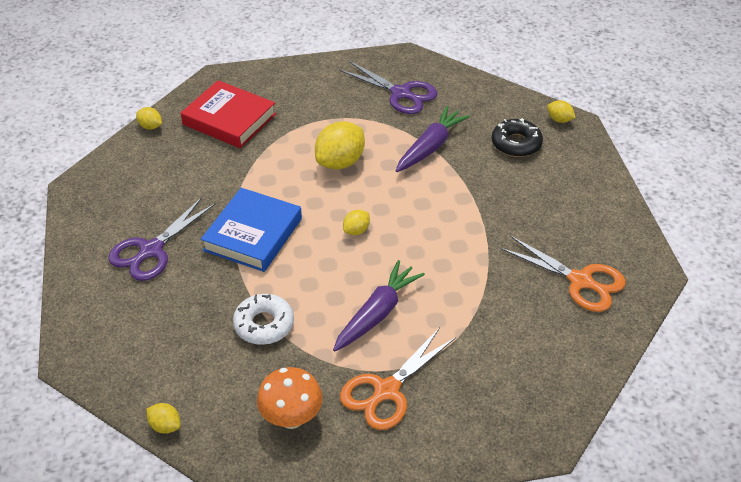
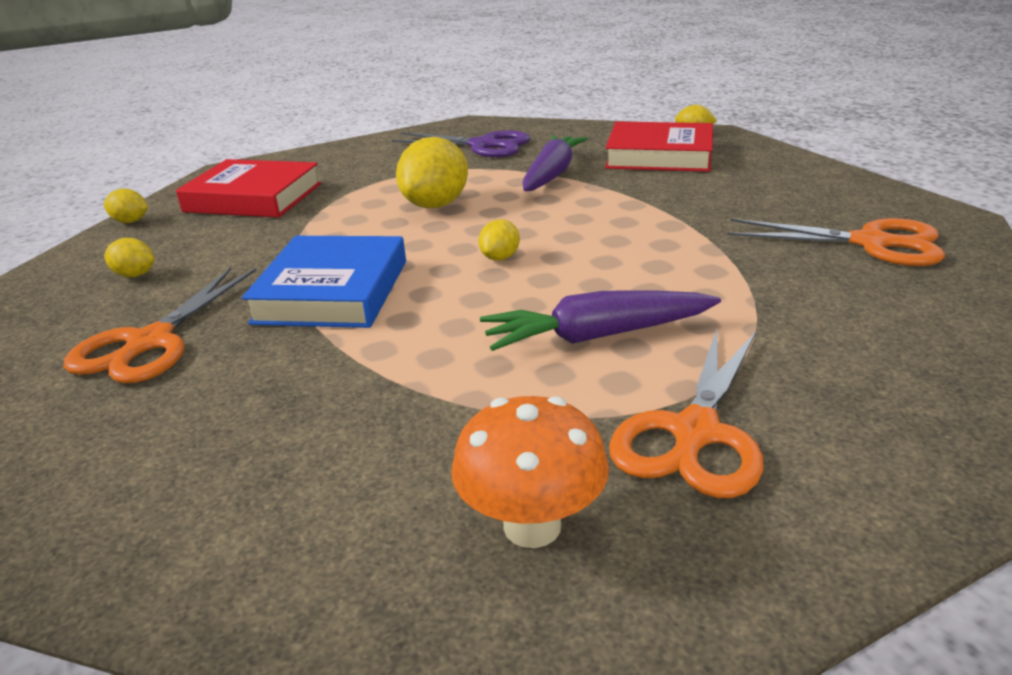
camera: 15 degrees left, 15 degrees down
purple scissors [108,197,216,281] -> orange scissors [63,268,257,383]
yellow lemon [147,403,181,434] -> yellow lemon moved to [104,238,155,277]
white donut [233,294,294,345] -> none
purple carrot [333,260,425,352] -> purple carrot turned 120 degrees counterclockwise [480,290,721,351]
black donut [492,118,543,157] -> red book [605,122,713,172]

